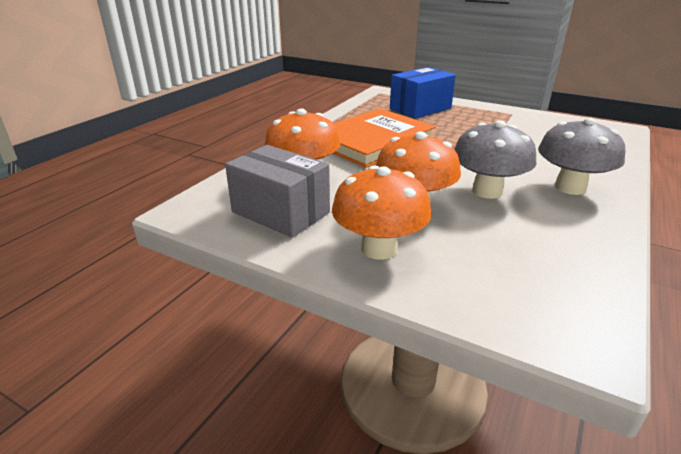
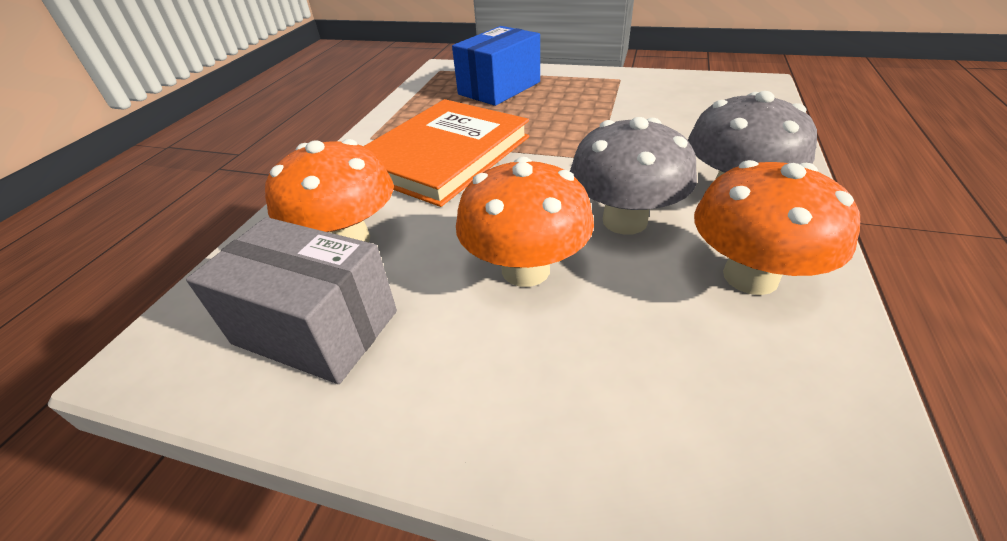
camera: 10 degrees left, 10 degrees up
orange mushroom [332,166,432,260] -> orange mushroom moved to [694,160,860,295]

